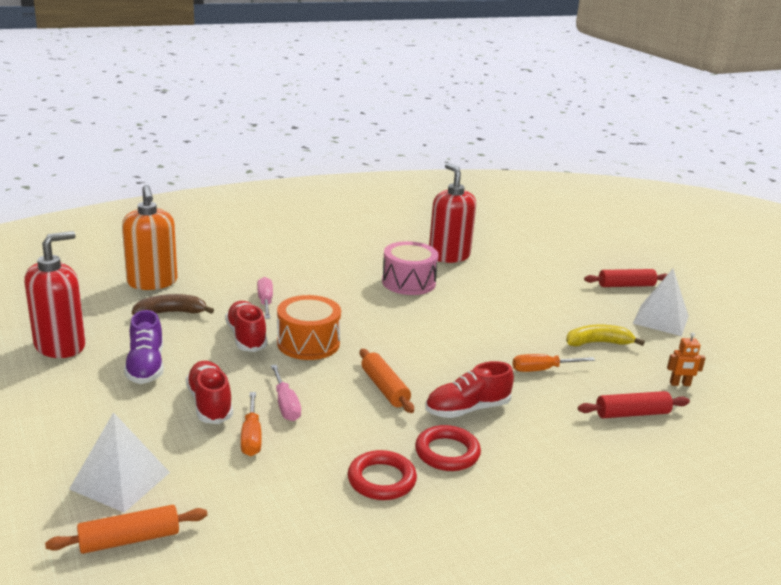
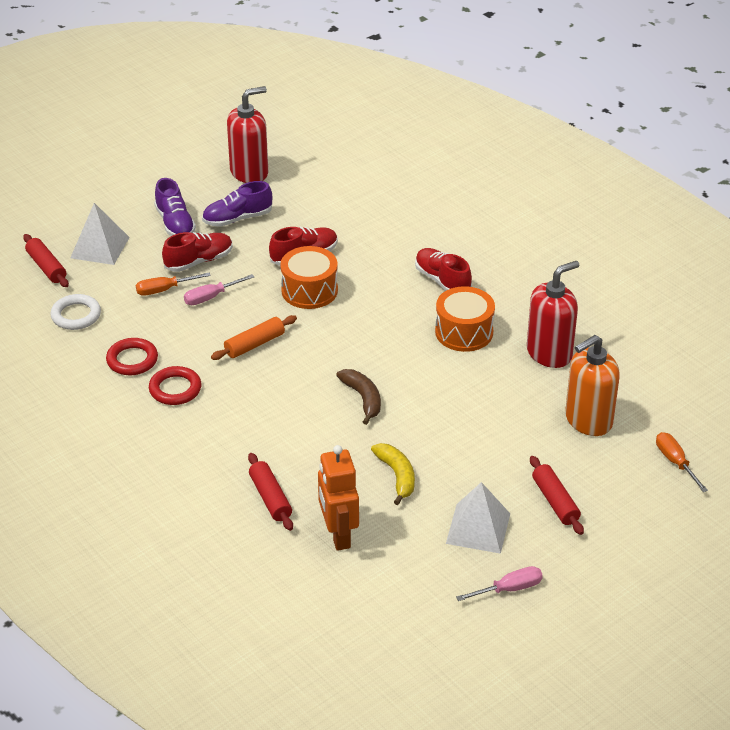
camera: 80 degrees right, 15 degrees up
red soap dispenser [24,231,86,358] -> red soap dispenser turned 60 degrees counterclockwise [227,86,268,183]
orange rolling pin [45,505,207,554] -> red rolling pin [23,234,69,287]
orange soap dispenser [122,185,177,290] -> orange soap dispenser moved to [565,335,620,436]
brown banana [132,294,214,315] -> brown banana moved to [336,369,381,425]
pink screwdriver [257,277,273,318] -> pink screwdriver moved to [456,566,543,601]
pink drum [382,241,439,295] -> orange drum [435,286,495,352]
red shoe [425,361,514,418] -> red shoe moved to [415,248,472,291]
orange screwdriver [512,354,595,372] -> orange screwdriver moved to [656,432,708,492]
orange robot [667,332,706,386] -> orange robot [318,445,359,551], size x2.04
none -> white ring [50,294,101,330]
none -> purple shoe [154,178,196,236]

